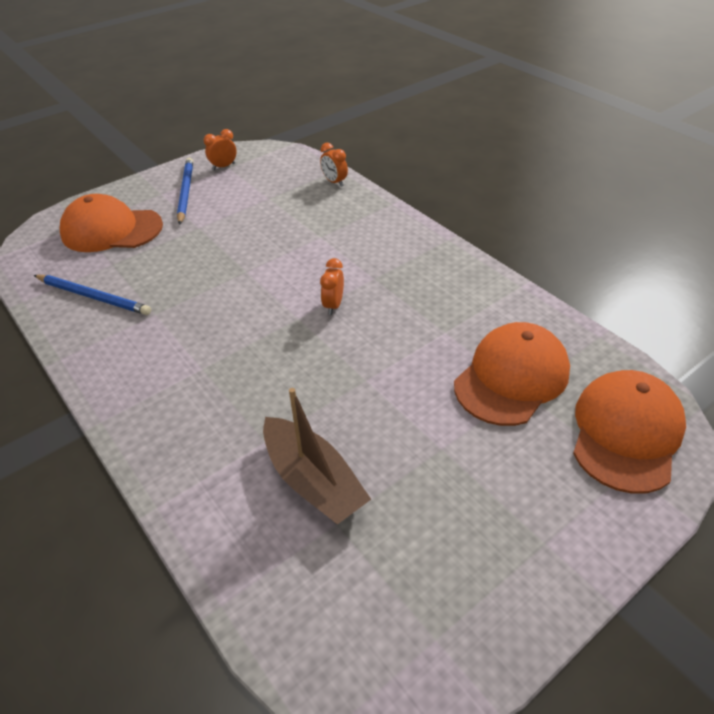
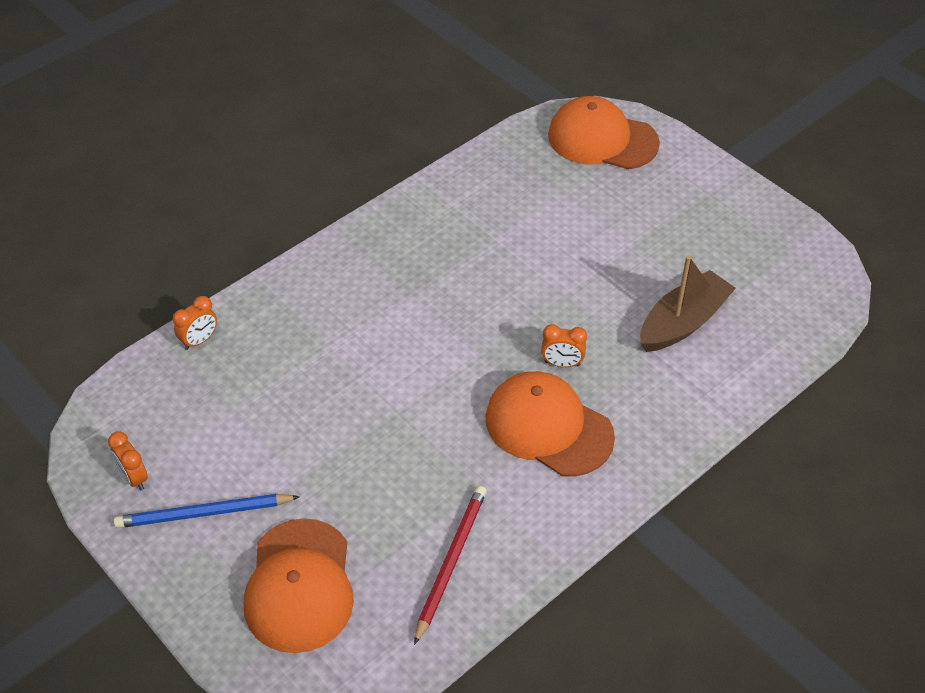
camera: 95 degrees left, 5 degrees up
blue pencil [34,275,151,315] -> red pencil [414,486,487,645]
orange clock [320,258,344,315] -> orange clock moved to [541,324,587,367]
orange cap [454,322,570,426] -> orange cap moved to [486,371,615,477]

